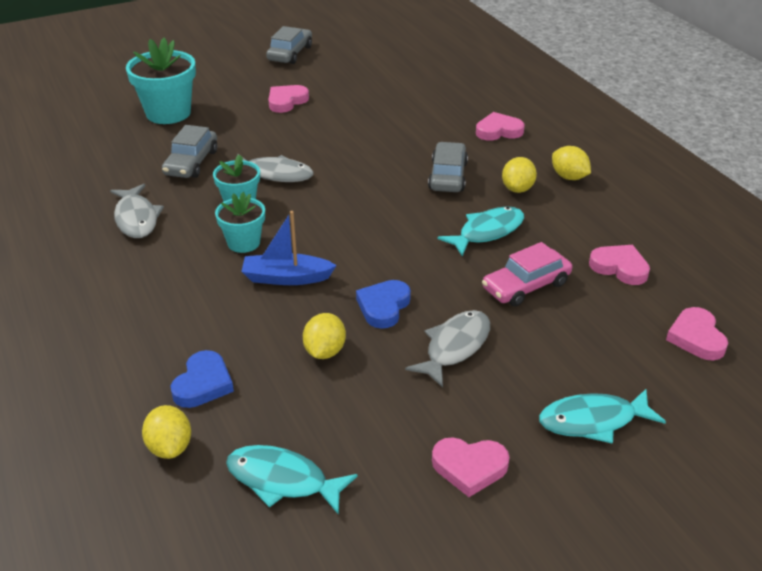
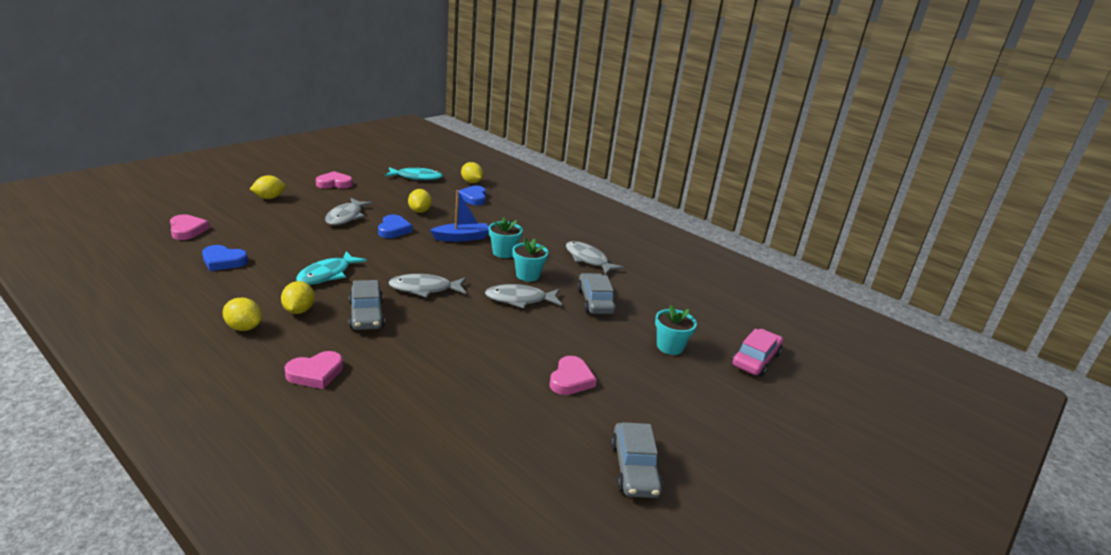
camera: 155 degrees right, 10 degrees down
turquoise flower pot [126,37,196,124] -> turquoise flower pot [655,305,697,355], size x0.60
pink car [482,242,572,307] -> pink car moved to [732,329,783,377]
turquoise fish [539,389,666,444] -> yellow lemon [250,175,286,199]
pink heart [589,245,650,285] -> blue heart [202,245,248,271]
none -> grey fish [388,274,466,298]

